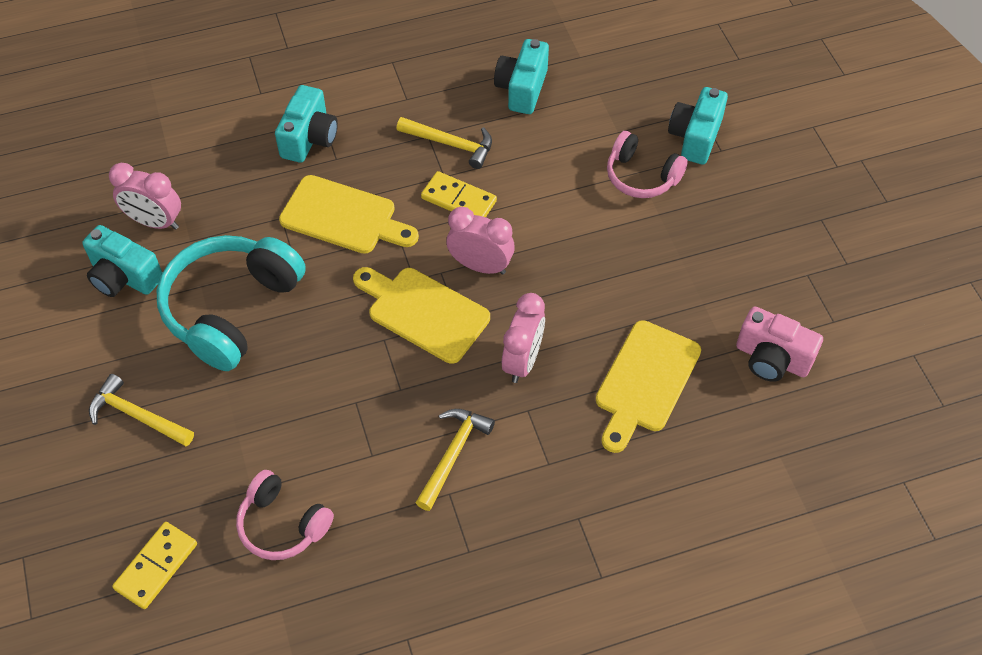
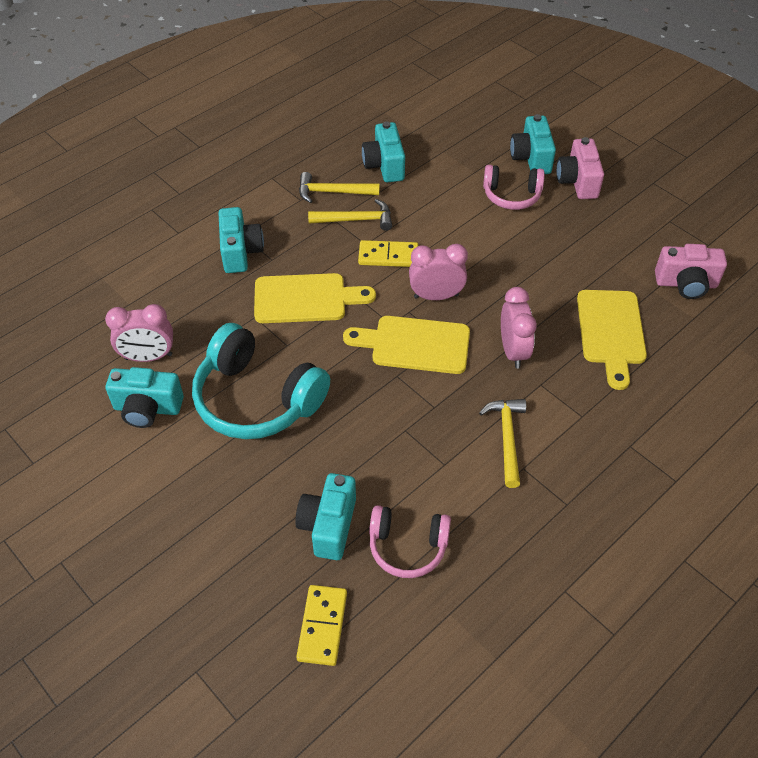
camera: 25 degrees left, 5 degrees down
yellow hammer [89,374,194,446] -> yellow hammer moved to [299,172,380,203]
turquoise headphones [157,235,306,371] -> turquoise headphones turned 60 degrees counterclockwise [192,323,330,439]
none -> turquoise camera [295,473,356,560]
none -> pink camera [556,137,604,199]

